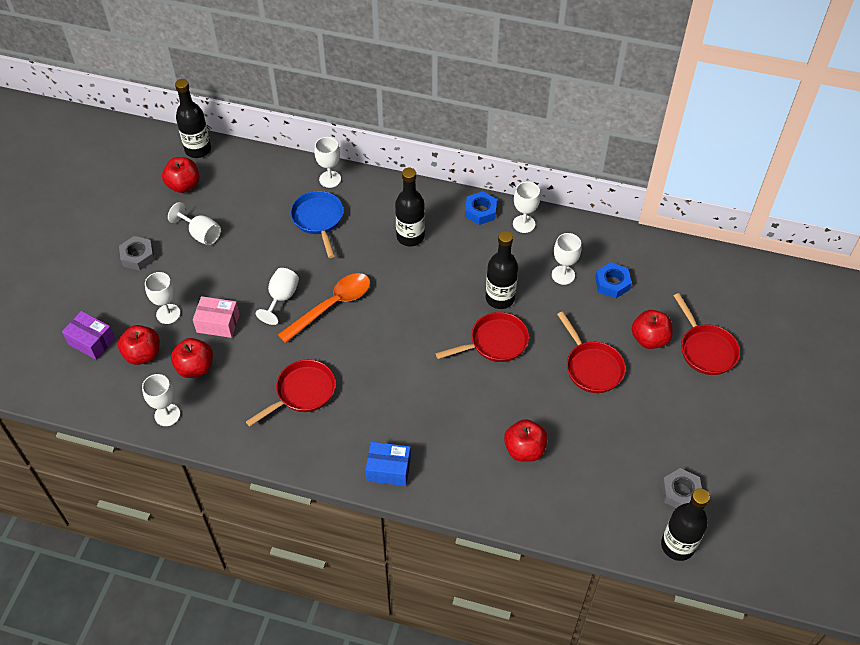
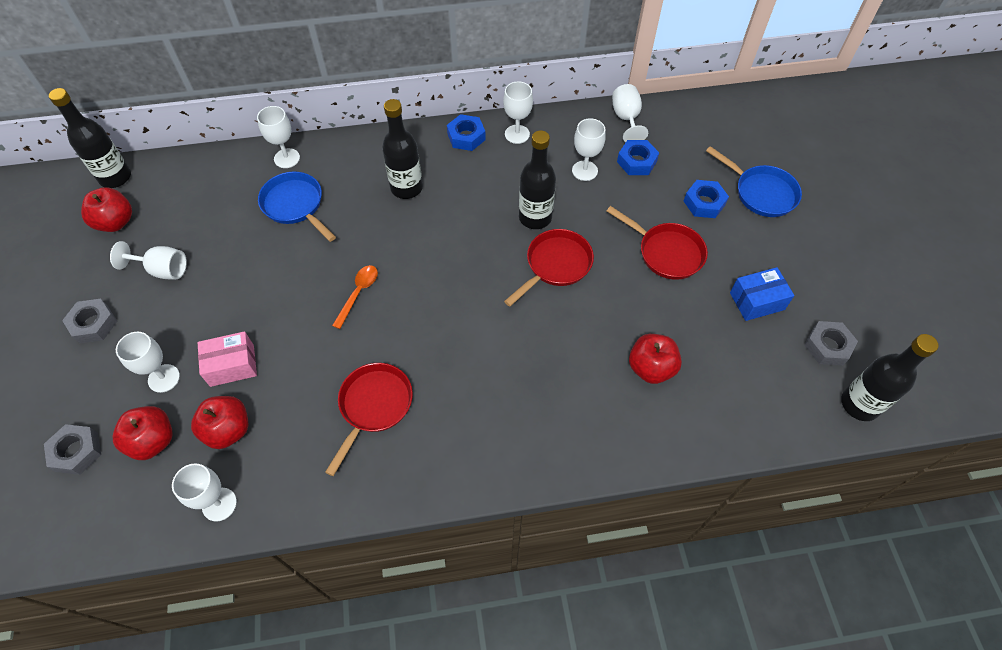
camera: 25 degrees left, 5 degrees up
purple box [62,311,115,360] -> grey nut [44,424,101,475]
white goblet [256,268,299,325] -> white goblet moved to [612,84,648,143]
orange spoon [278,273,370,343] -> orange spoon [332,265,378,329], size x0.57
blue box [366,442,411,486] -> blue box moved to [730,267,795,321]
red apple [632,310,673,349] -> blue nut [684,180,729,218]
red pan [674,293,740,375] -> blue pan [706,146,802,217]

